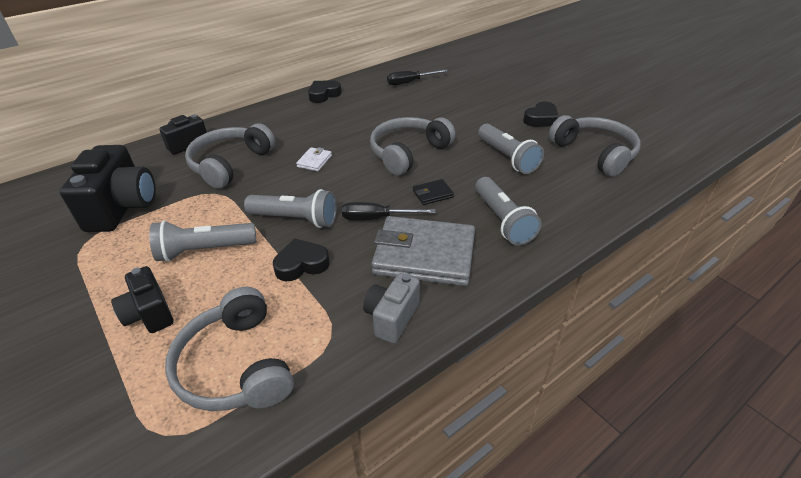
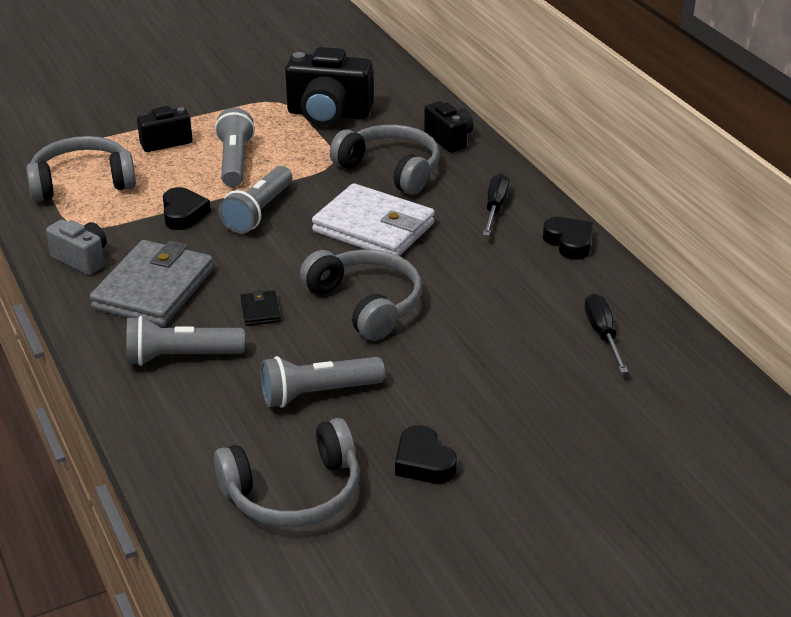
camera: 100 degrees right, 5 degrees down
white wallet [296,147,332,171] -> white wallet [312,183,435,256], size x2.40
black screwdriver [342,202,436,220] -> black screwdriver moved to [483,174,510,236]

